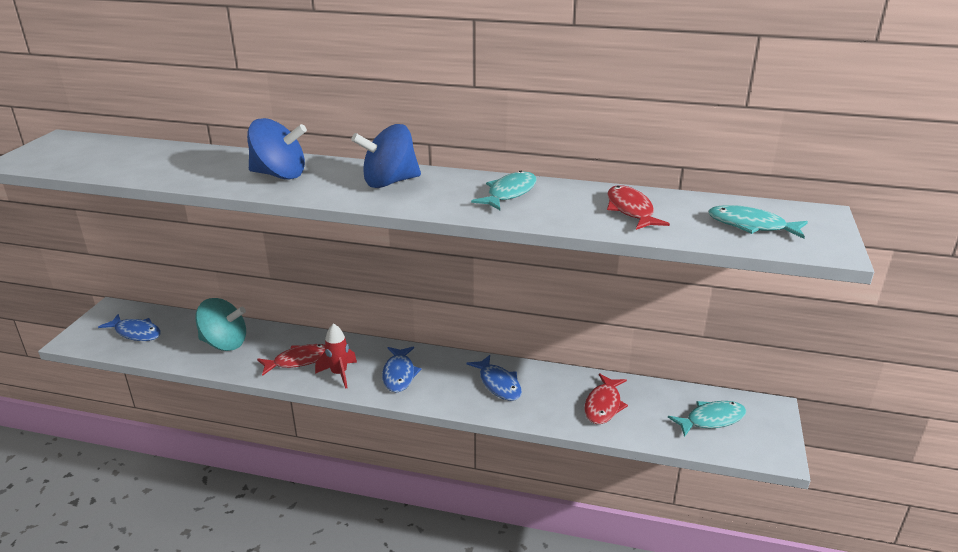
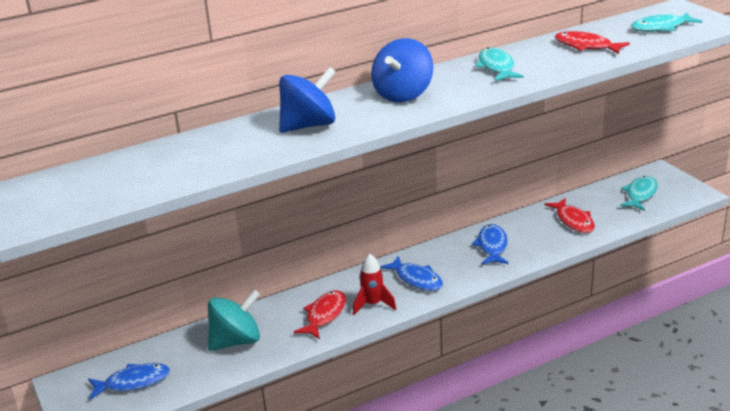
camera: 40 degrees left, 0 degrees up
blue fish [466,355,522,401] -> blue fish turned 105 degrees counterclockwise [472,224,508,265]

